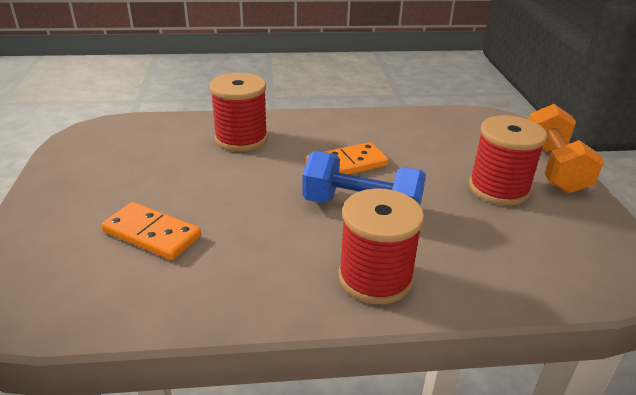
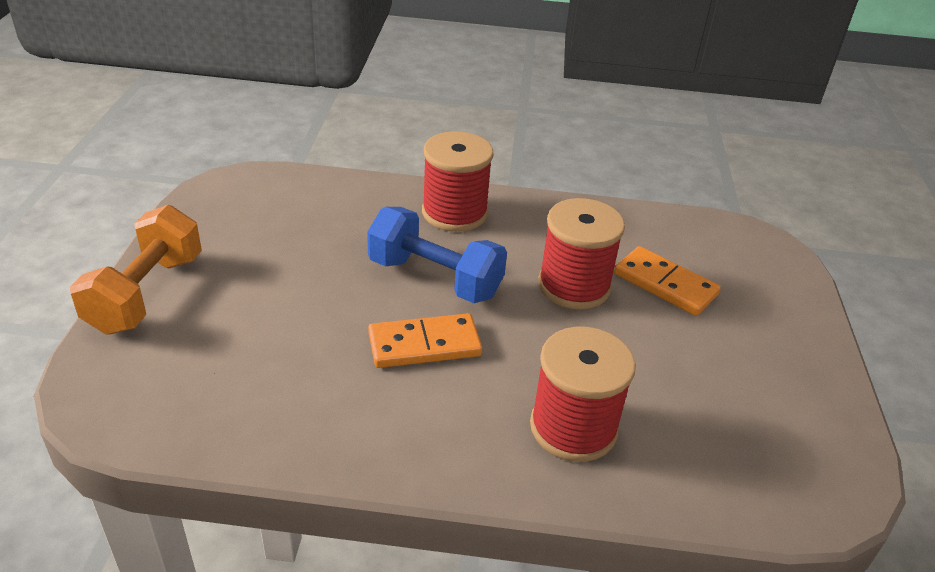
camera: 170 degrees left, 5 degrees up
red spool [469,115,547,206] -> red spool moved to [538,198,625,309]

